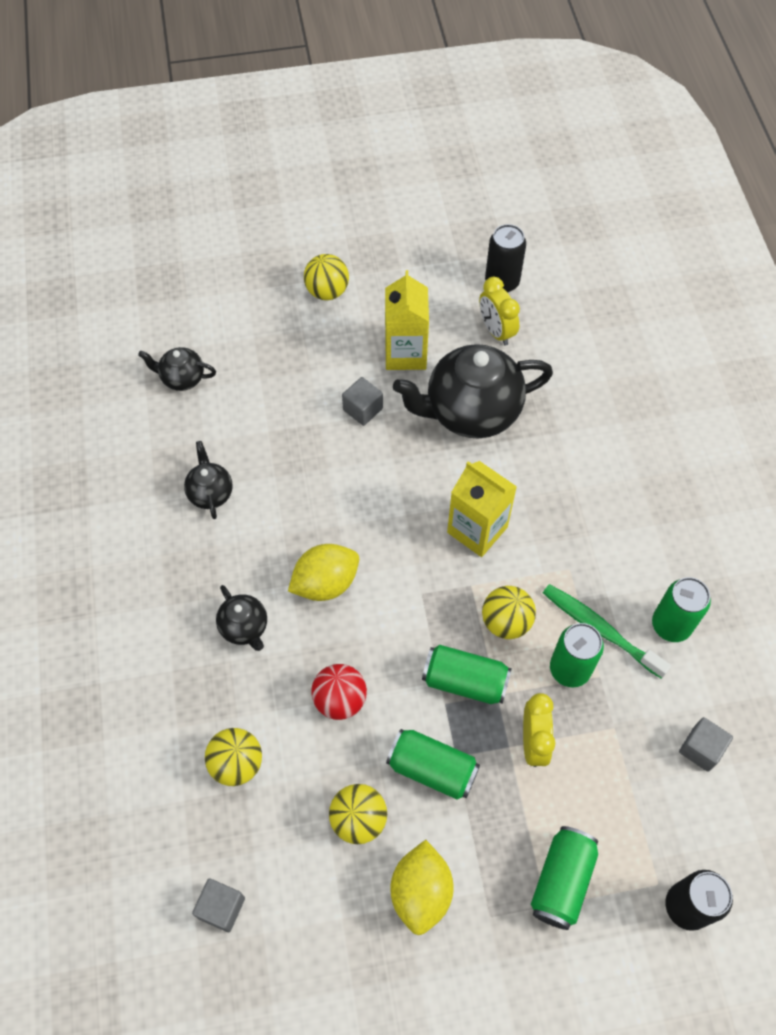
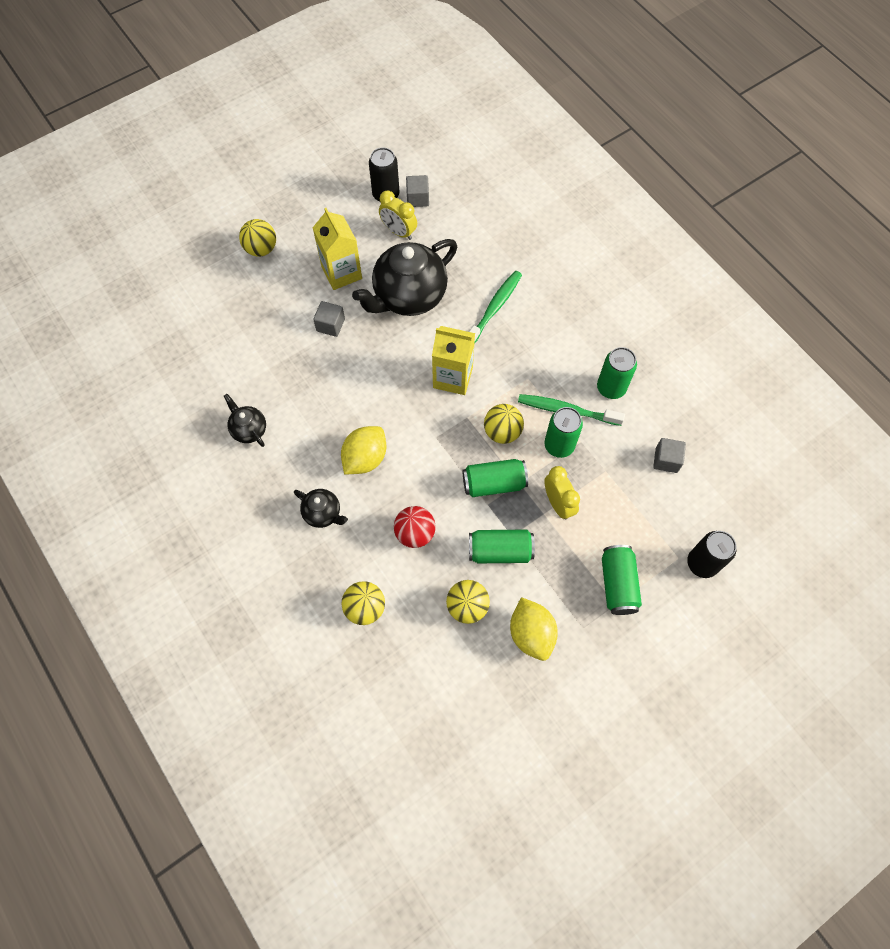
camera: 25 degrees left, 5 degrees up
black teapot [138,347,216,391] -> none
grey cube [192,879,245,932] -> grey cube moved to [406,175,429,207]
none -> green toothbrush [469,271,522,344]

